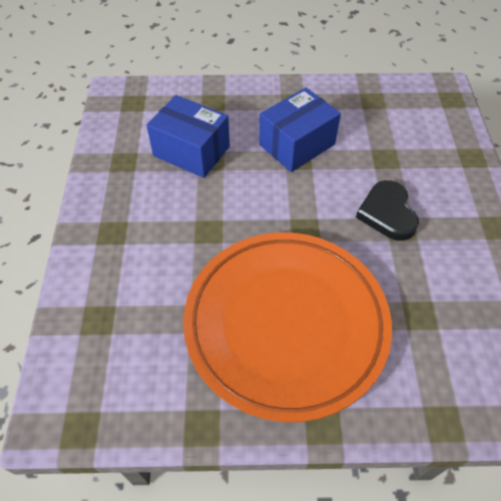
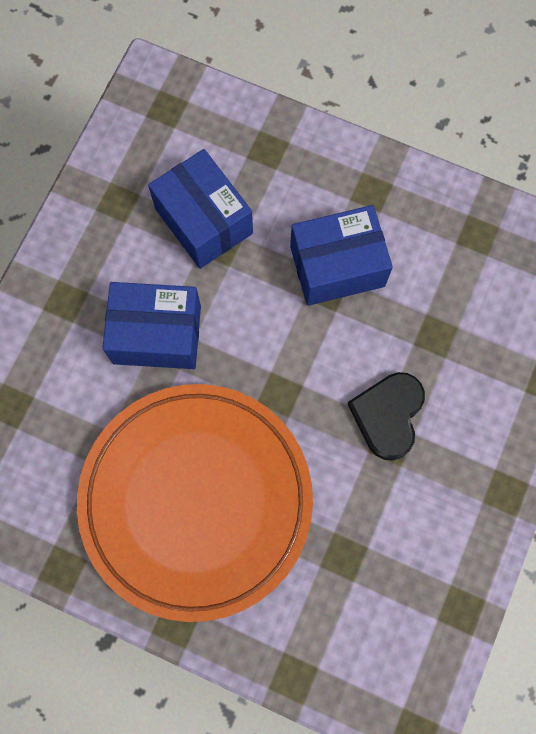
camera: 25 degrees right, 20 degrees up
none -> blue box [102,282,201,369]

